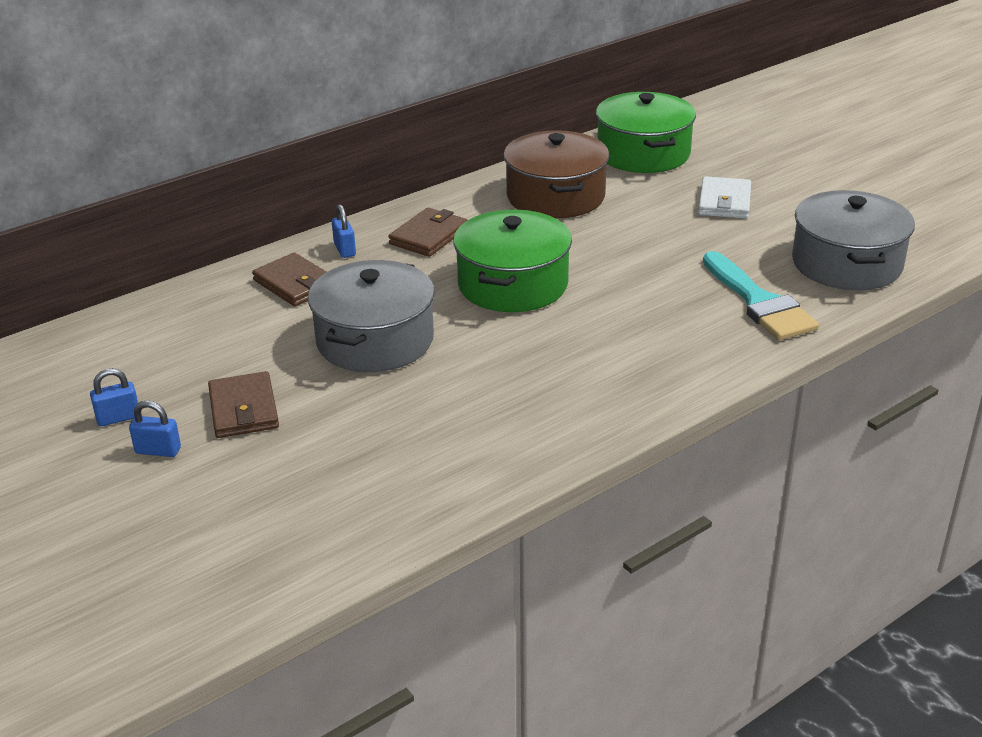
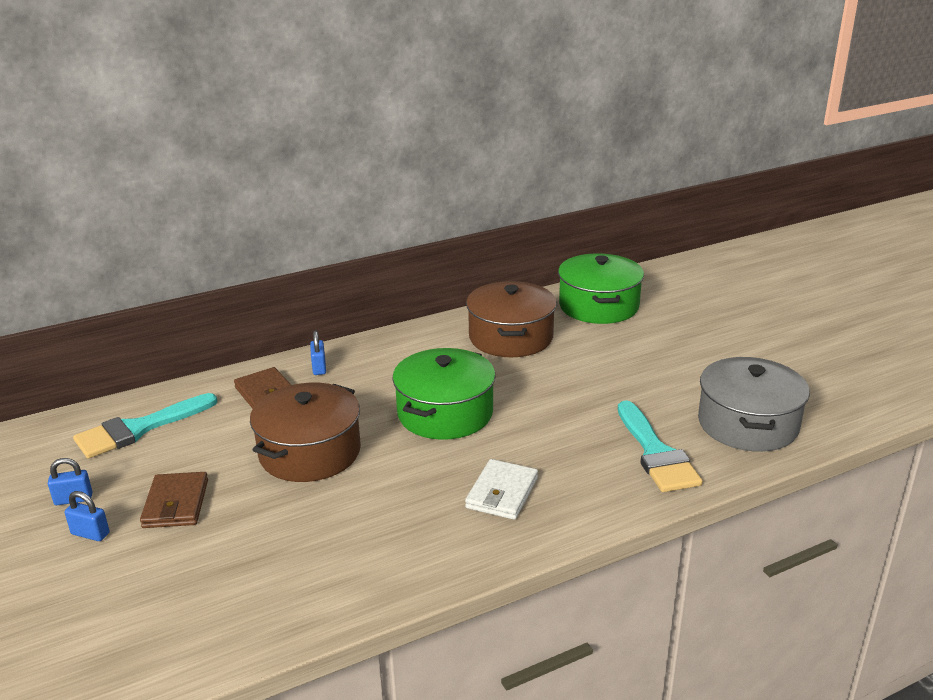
camera: 10 degrees right, 5 degrees down
grey pot [308,260,435,372] -> brown pot [250,383,361,482]
brown wallet [389,208,467,257] -> none
white wallet [698,176,751,219] -> white wallet moved to [465,459,538,520]
none -> turquoise brush [73,393,217,459]

